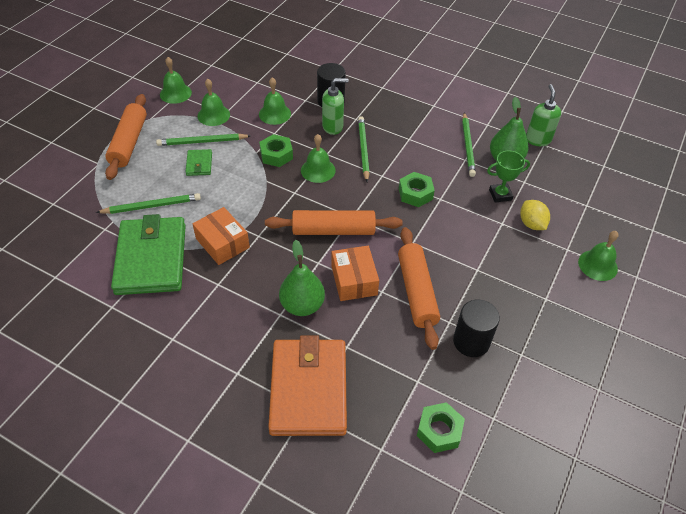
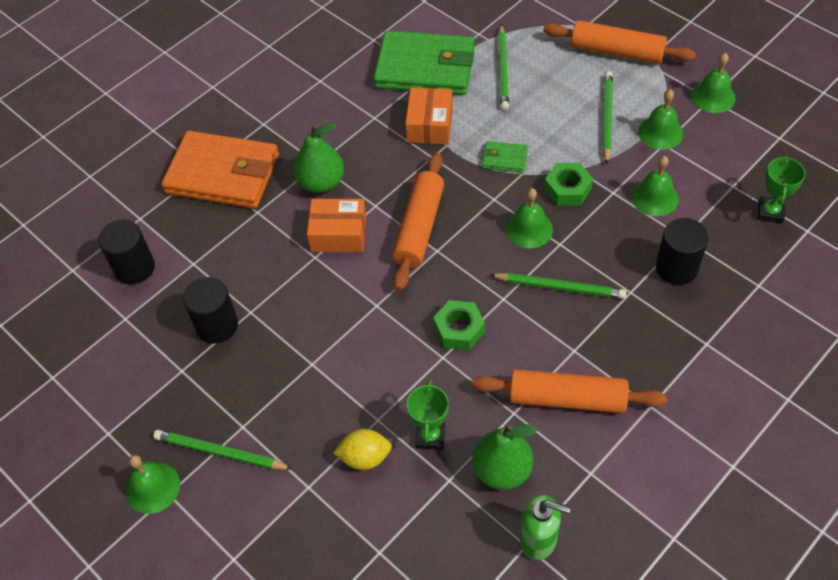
camera: 110 degrees right, 5 degrees up
green wallet [186,149,212,176] -> green wallet moved to [482,141,528,173]
orange box [192,207,250,265] -> orange box turned 60 degrees counterclockwise [405,88,453,144]
green soap dispenser [322,78,349,135] -> none
orange rolling pin [398,227,440,350] -> orange rolling pin moved to [472,369,667,413]
green nut [417,402,465,453] -> black cylinder [98,220,155,285]
green pencil [462,112,476,177] -> green pencil moved to [153,430,293,470]
green bell [578,231,618,281] -> green bell moved to [126,455,180,514]
none -> green trophy [758,155,806,223]

